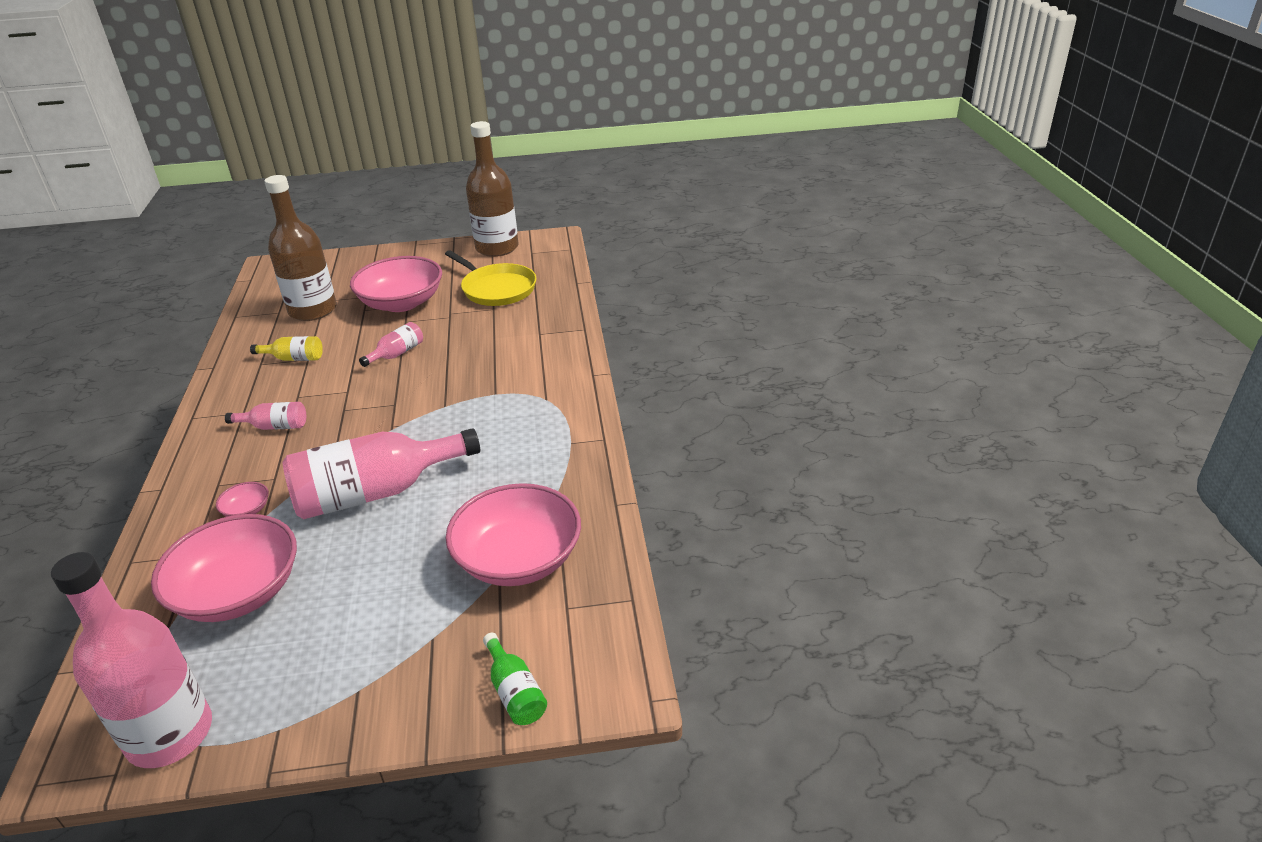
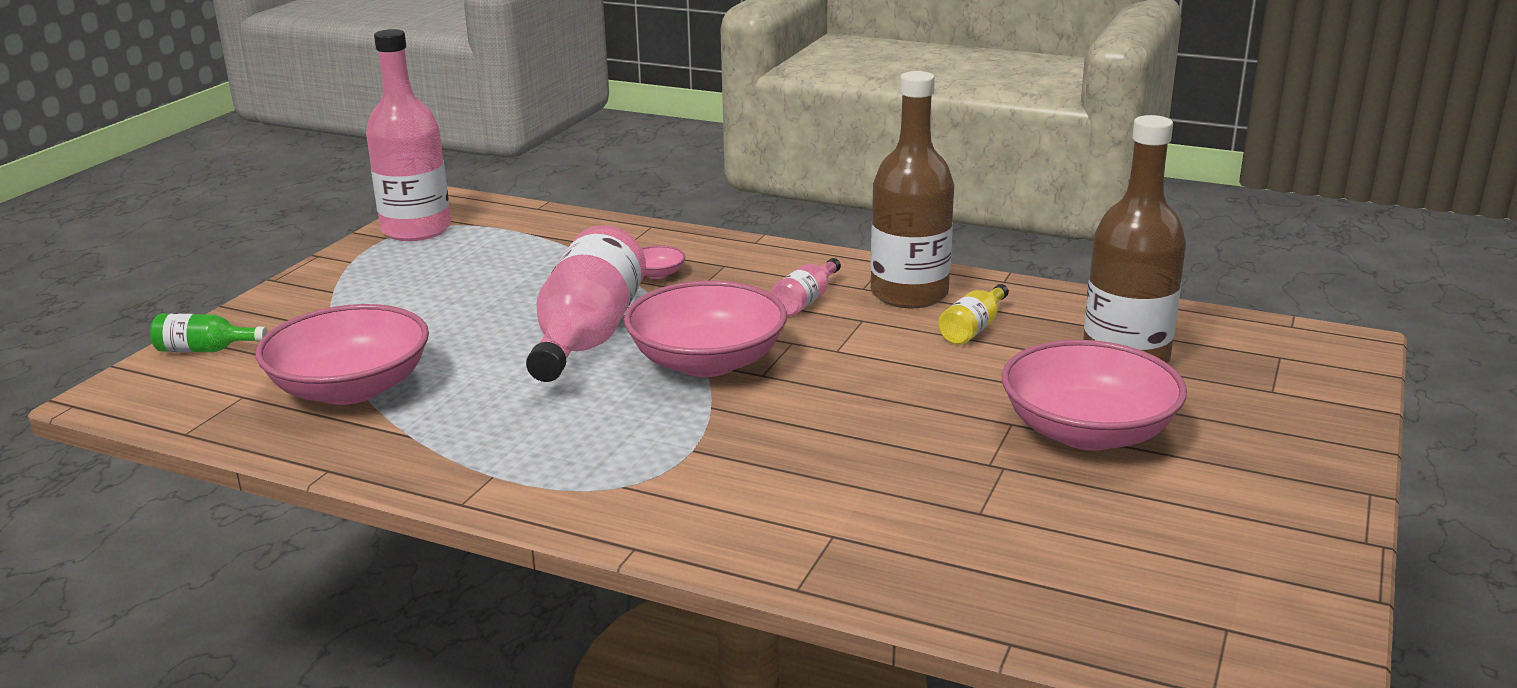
camera: 120 degrees right, 10 degrees down
pink bowl [151,514,297,622] -> pink bowl moved to [624,281,787,377]
pink bottle [359,322,423,367] -> none
yellow pan [445,250,537,306] -> none
brown bottle [466,121,519,257] -> brown bottle moved to [870,71,954,308]

